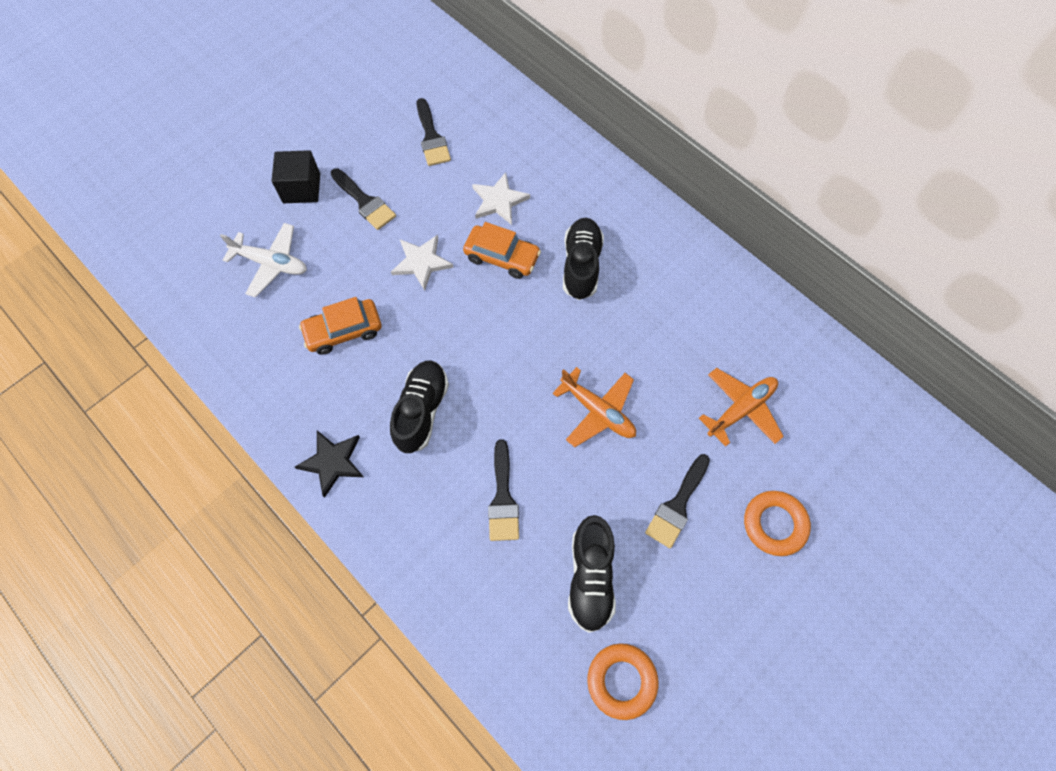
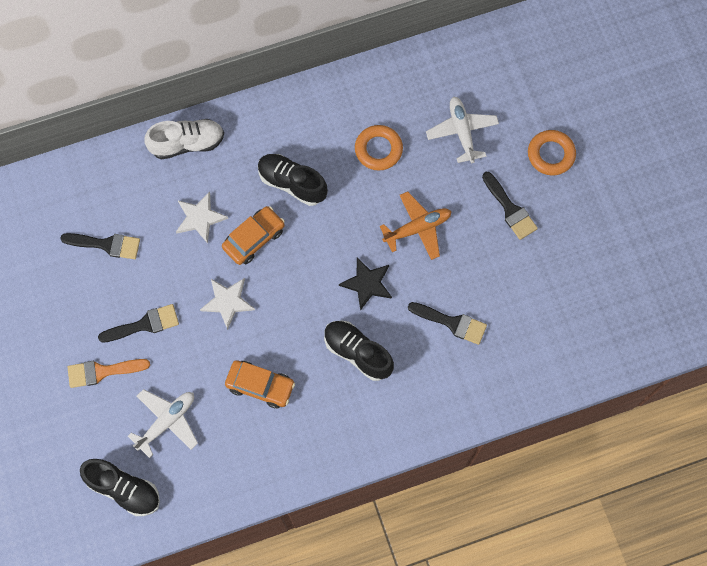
camera: 65 degrees left, 5 degrees up
black cube [271,150,320,203] -> orange brush [68,359,150,388]
black star [295,430,364,498] -> black star moved to [339,257,392,311]
orange car [299,297,382,355] -> orange car turned 75 degrees counterclockwise [225,360,295,408]
black shoe [568,515,616,633] -> black shoe moved to [80,459,160,516]
orange ring [587,643,658,720] -> orange ring moved to [355,125,403,171]
orange plane [699,368,784,447] -> white plane [426,97,499,163]
none -> white shoe [144,119,224,160]

